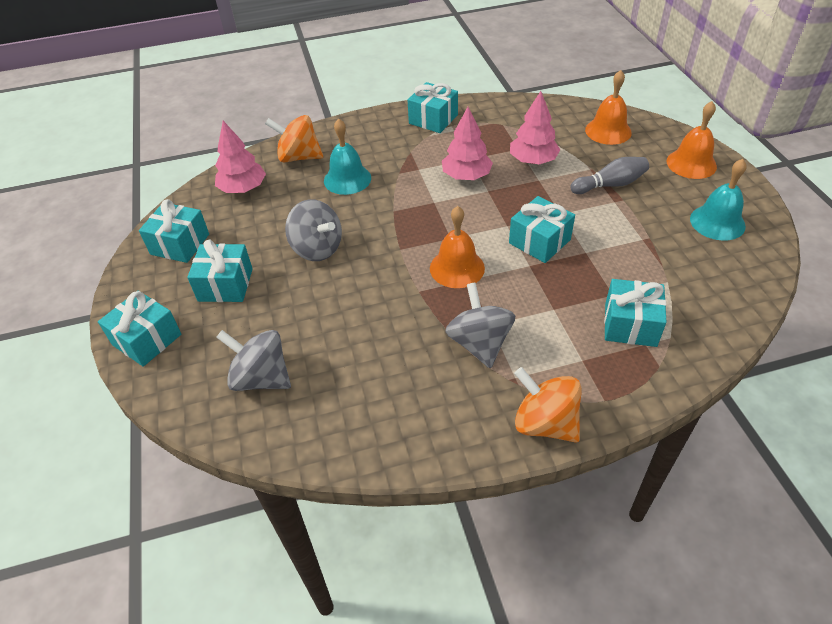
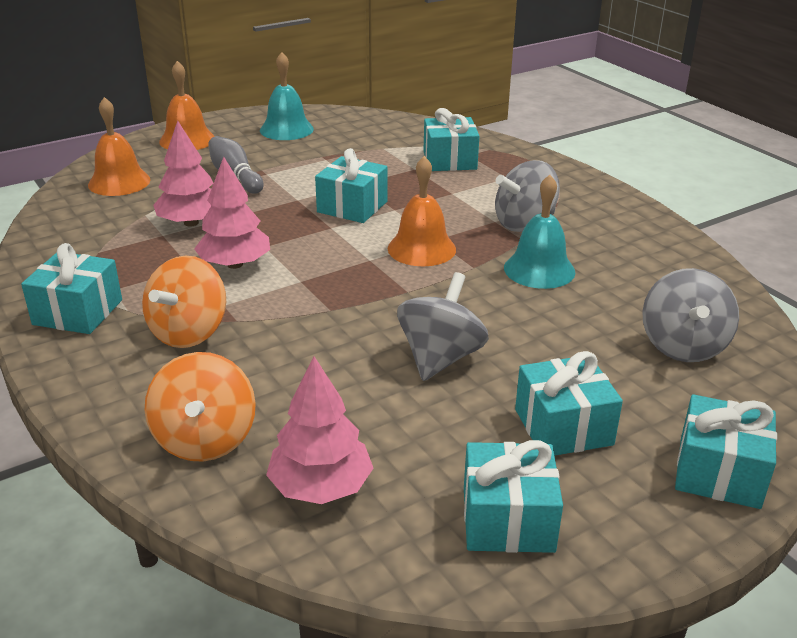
camera: 110 degrees left, 15 degrees down
turquoise bell [324,119,371,195] -> turquoise bell moved to [504,175,575,289]
orange spinning top [514,367,582,443] -> orange spinning top moved to [142,256,226,348]

